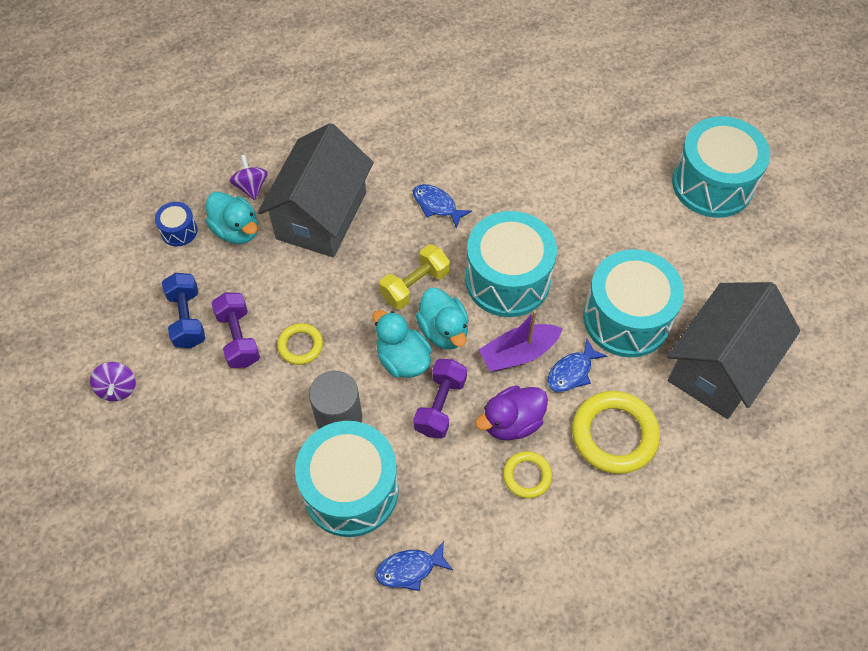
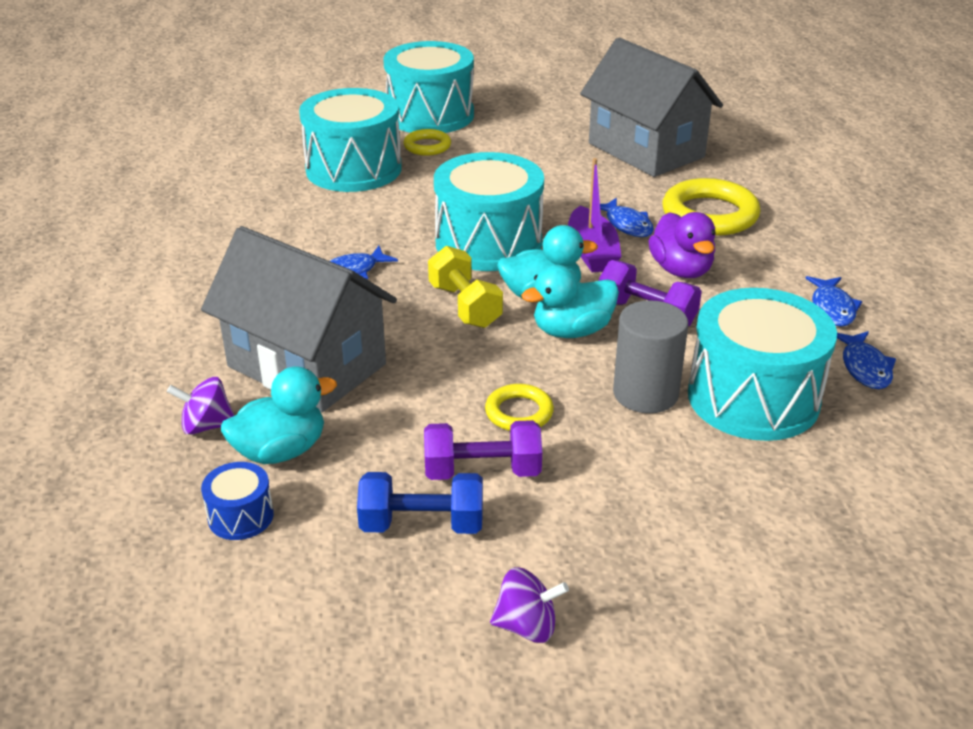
camera: 75 degrees left, 25 degrees down
yellow ring [503,451,552,498] -> yellow ring moved to [403,129,451,156]
turquoise drum [583,249,684,358] -> turquoise drum moved to [299,88,402,192]
none -> blue fish [805,276,862,327]

